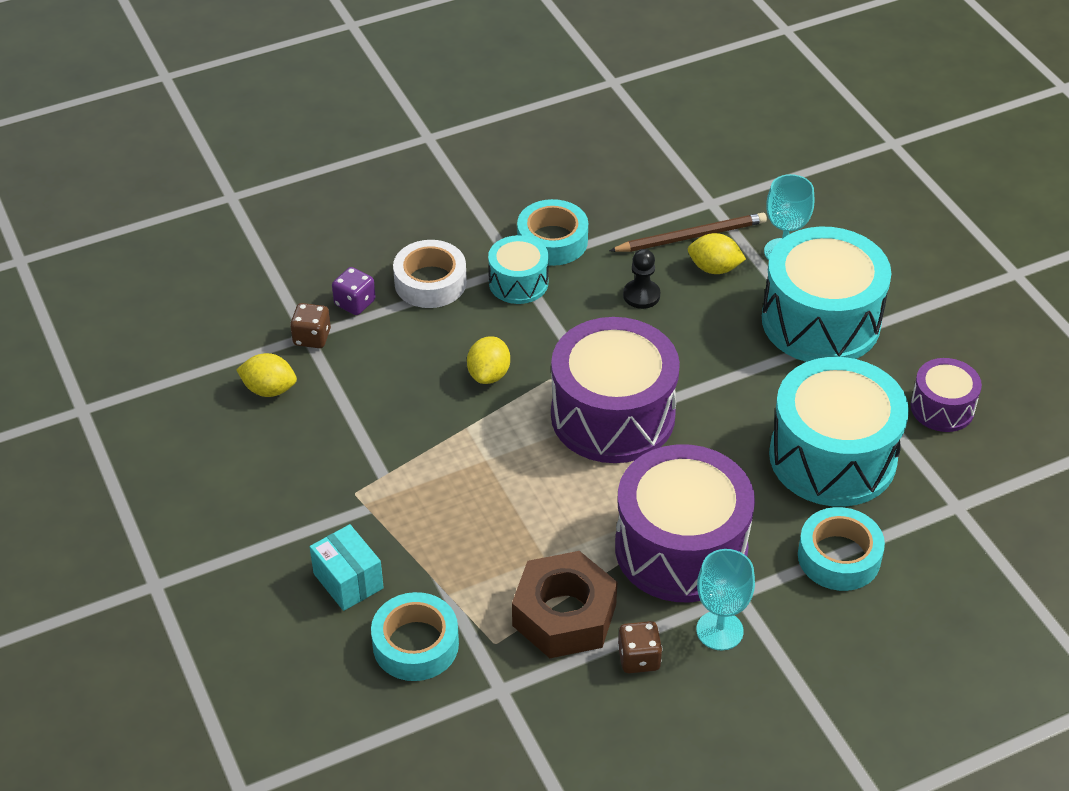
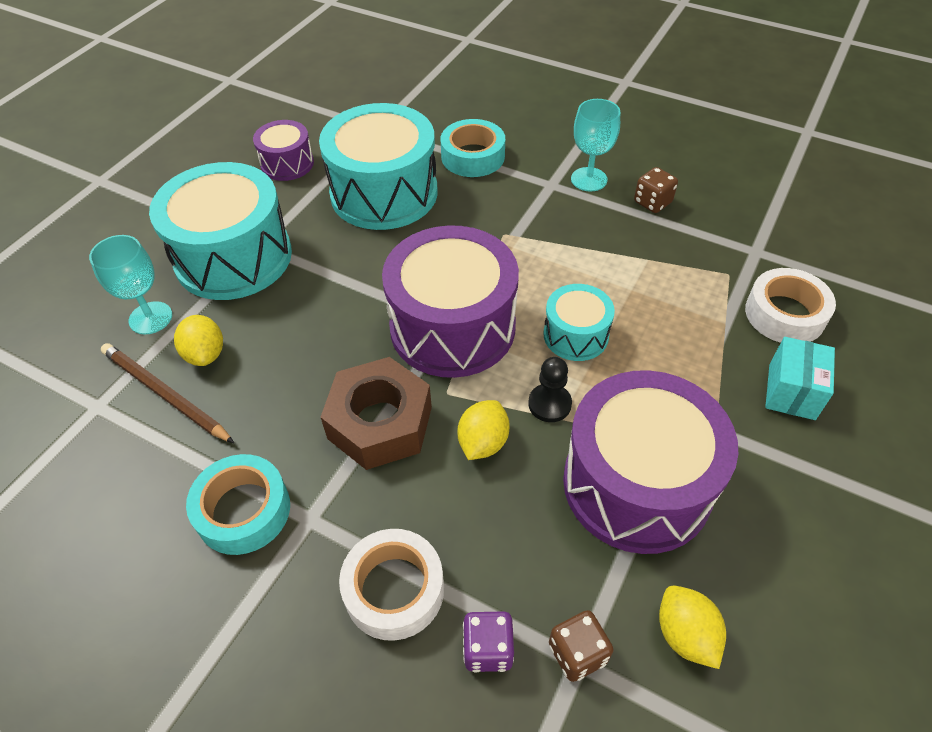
camera: 125 degrees left, 5 degrees up
turquoise tape [371,592,459,681] -> white tape [745,268,836,343]
yellow lemon [467,336,510,384] -> yellow lemon turned 45 degrees counterclockwise [457,400,510,460]
turquoise drum [488,235,549,304] -> turquoise drum moved to [543,284,615,361]
brown nut [512,551,617,658] -> brown nut moved to [321,357,432,470]
purple drum [615,444,755,602] -> purple drum moved to [563,370,738,554]
black pawn [623,249,660,309] -> black pawn moved to [528,357,572,422]

